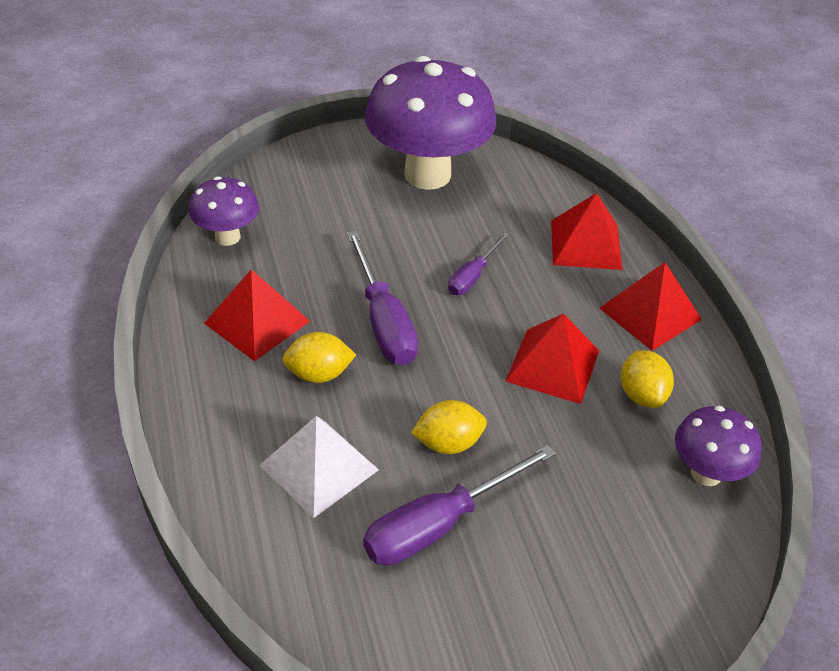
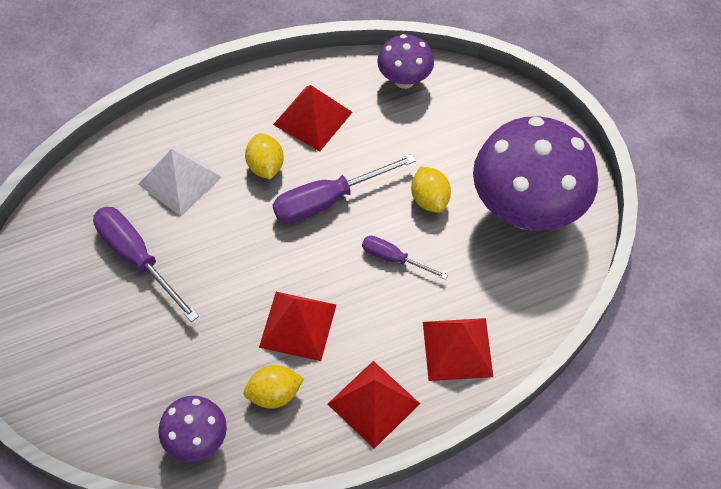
camera: 85 degrees right, 15 degrees up
yellow lemon [411,400,487,454] -> yellow lemon moved to [411,166,451,213]

